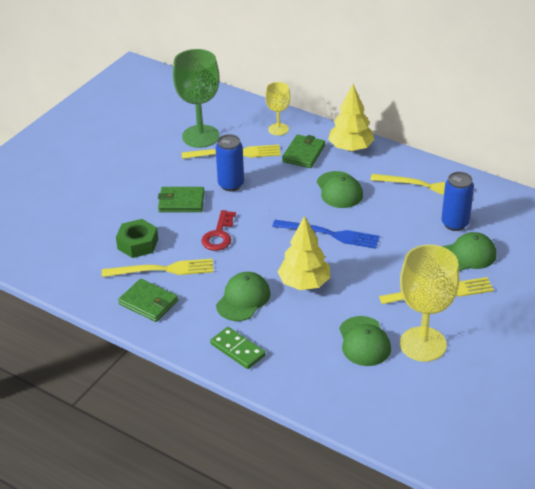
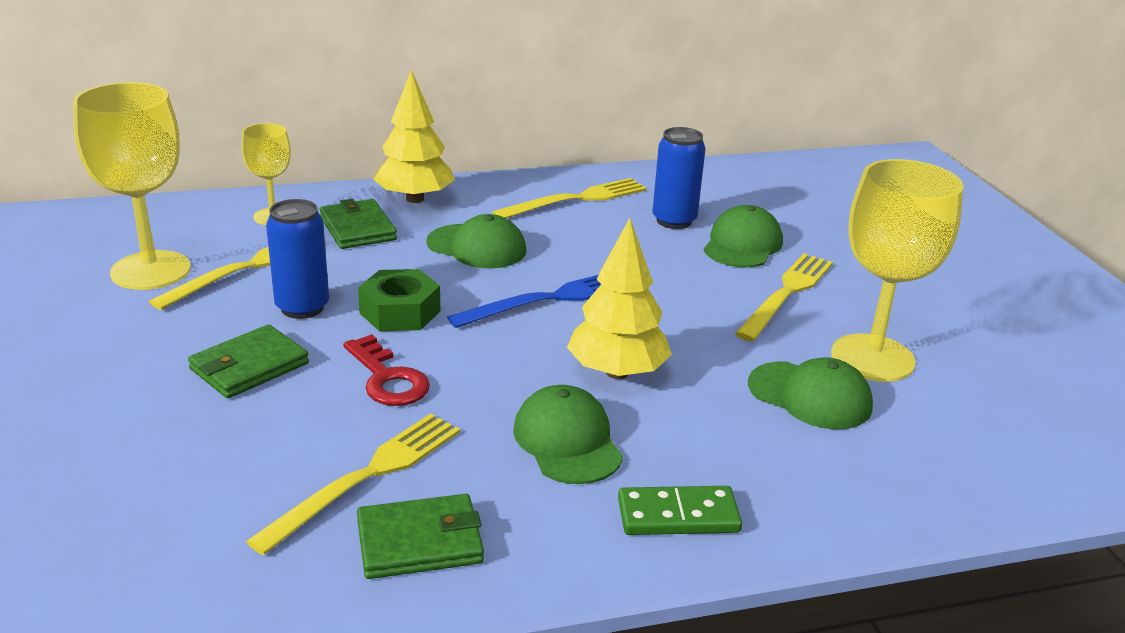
camera: 50 degrees left, 10 degrees down
green nut [116,219,158,258] -> green nut moved to [358,269,440,331]
green goblet [173,49,220,148] -> yellow goblet [73,82,191,290]

